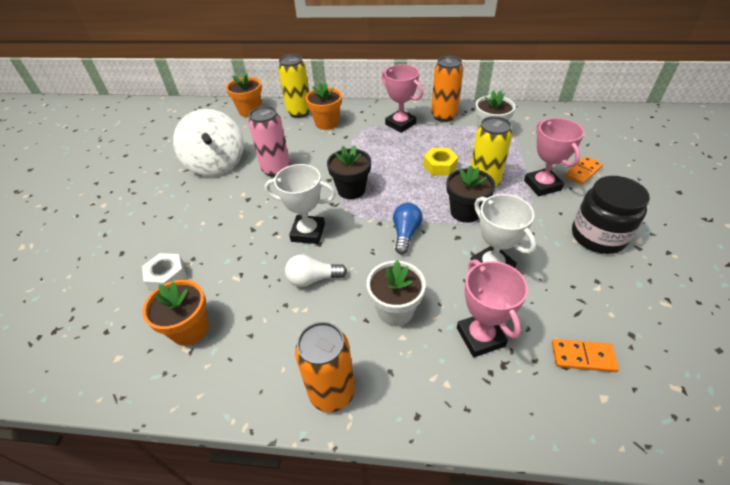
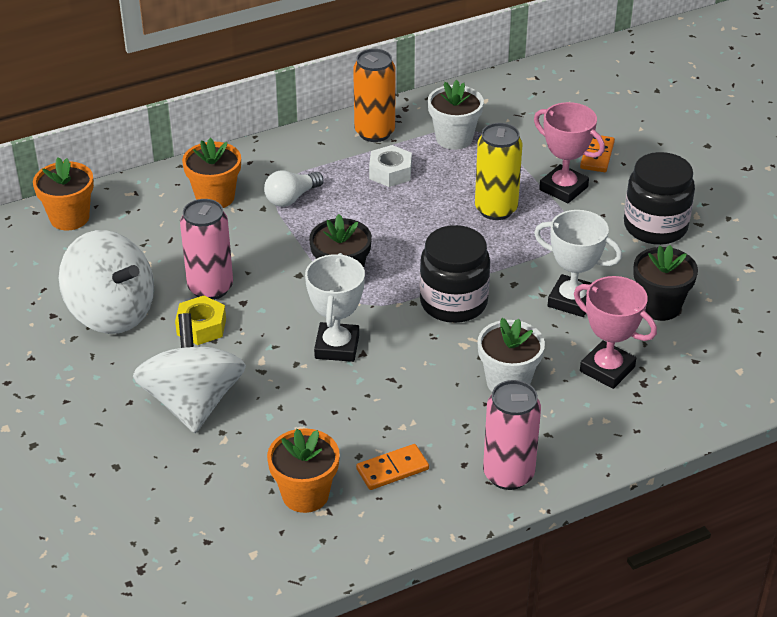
camera: 35 degrees left, 5 degrees down
white nut [142,253,187,291] -> white nut moved to [369,145,412,187]
white trophy [265,164,336,244] -> white trophy turned 60 degrees counterclockwise [305,253,365,362]
yellow can [278,54,310,118] -> none
white light bulb [285,255,347,287] -> white light bulb moved to [264,170,324,207]
orange can [295,322,355,412] -> pink can [483,380,541,490]
pink trophy [381,64,423,133] -> none
blue light bulb [393,203,422,255] -> black jar [420,225,490,323]
yellow nut [423,148,458,176] -> yellow nut moved to [175,296,226,345]
black flower pot [446,165,495,223] -> black flower pot moved to [633,245,698,321]
orange domino [552,339,619,372] -> orange domino moved to [356,444,429,490]
none -> white spinning top [133,313,246,433]

